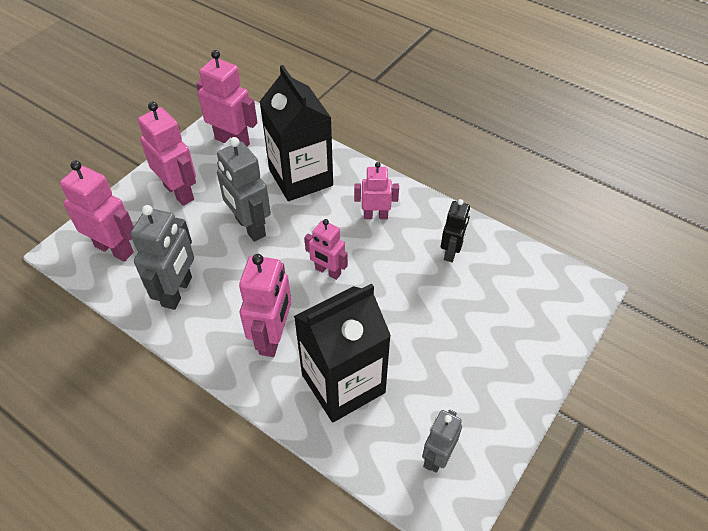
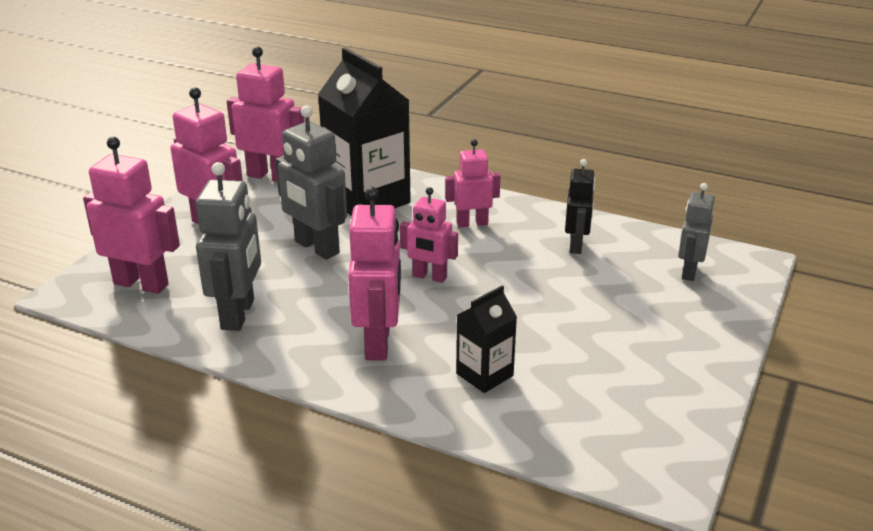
camera: 10 degrees left, 20 degrees down
black carton [294,283,391,422] -> black carton [456,285,517,393], size x0.51
grey robot [422,410,462,473] -> grey robot moved to [678,183,715,281]

